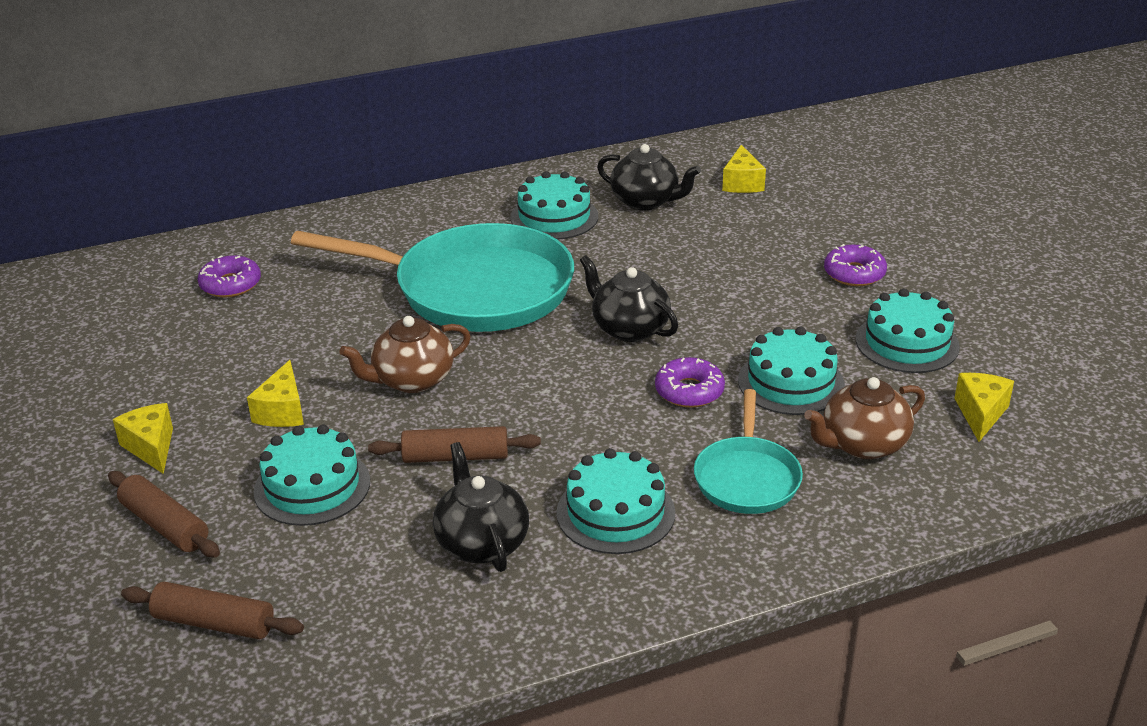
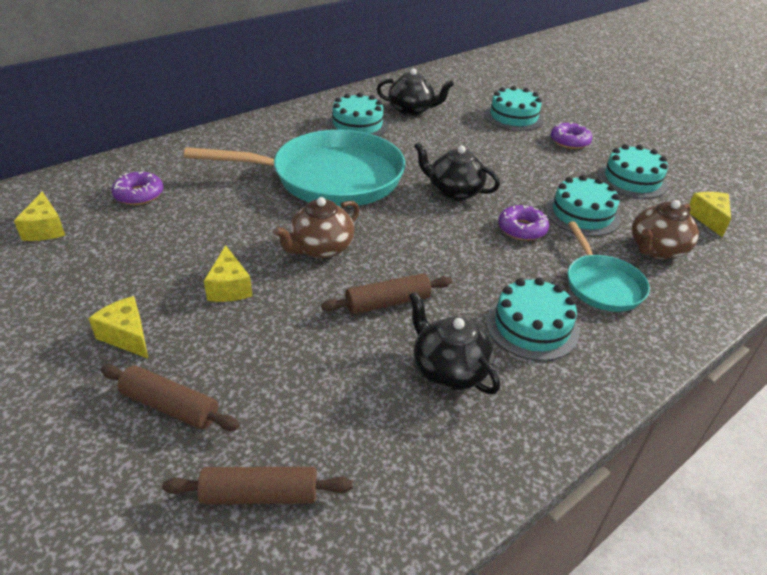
camera: 20 degrees left, 5 degrees up
turquoise cake [253,424,370,526] -> turquoise cake moved to [485,86,544,131]
yellow cheese [722,145,766,193] -> yellow cheese moved to [14,191,65,241]

